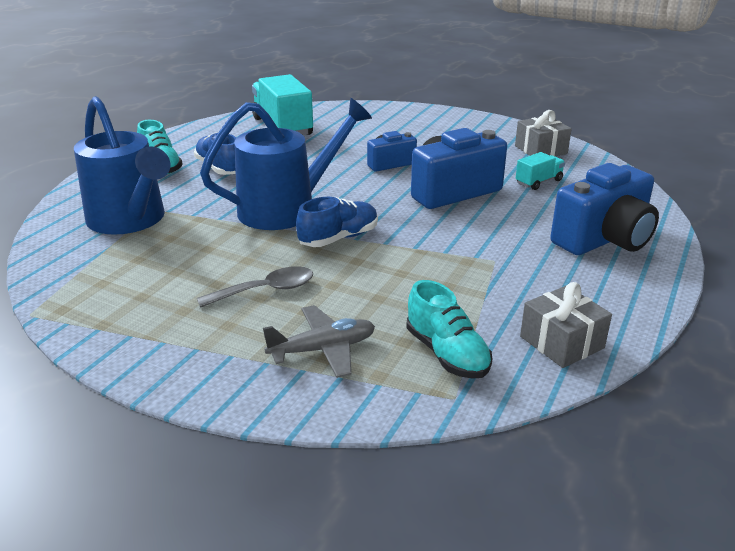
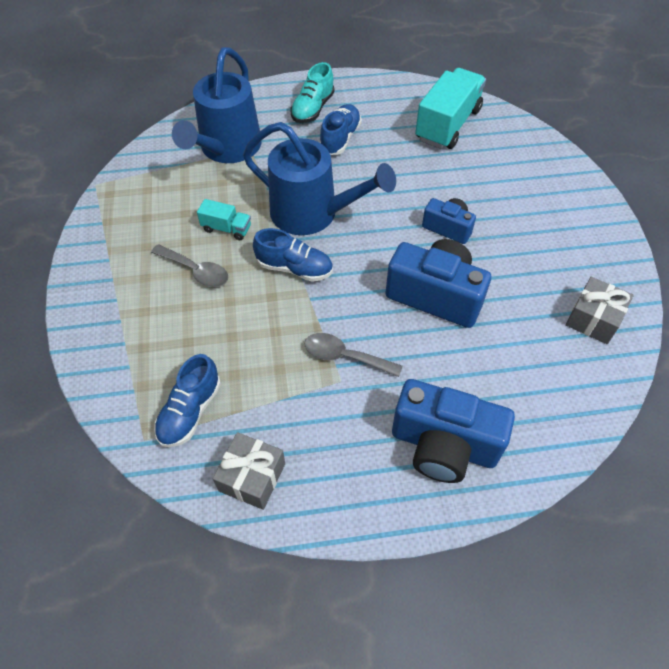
camera: 55 degrees right, 25 degrees up
grey plane [263,305,375,378] -> none
turquoise shoe [406,280,492,379] -> blue shoe [154,354,221,447]
turquoise truck [516,152,565,190] -> turquoise truck moved to [197,199,251,240]
none -> grey spoon [304,333,402,377]

